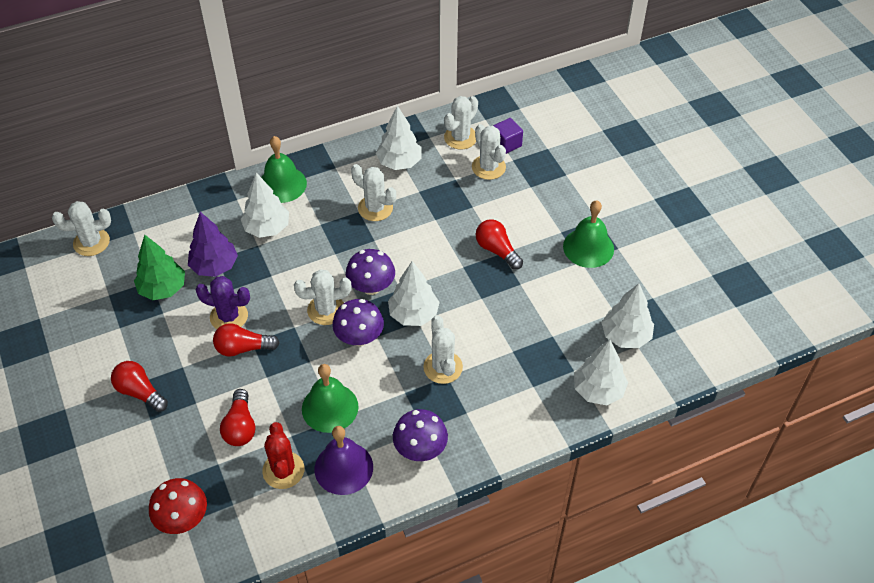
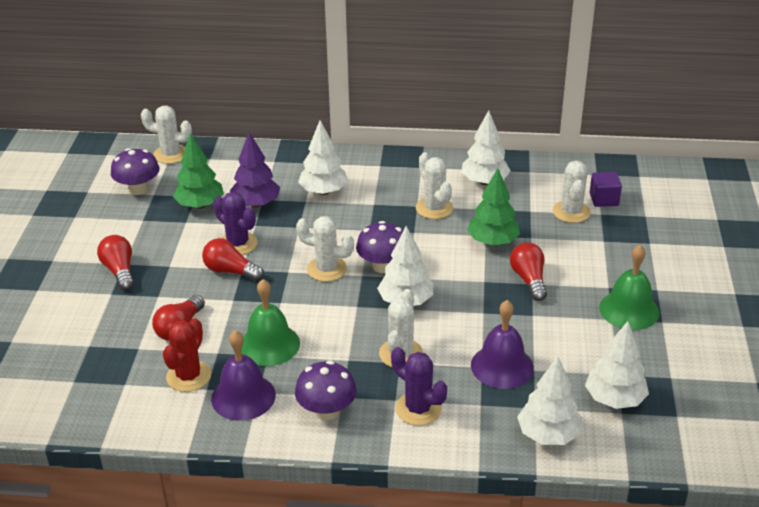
camera: 30 degrees right, 15 degrees down
red mushroom [149,478,207,534] -> none
green bell [261,136,307,203] -> none
purple mushroom [332,299,384,346] -> purple mushroom moved to [111,148,160,195]
white cactus [444,96,478,149] -> none
none -> purple cactus [391,347,447,426]
none -> green tree [467,168,520,246]
none -> purple bell [471,300,534,389]

